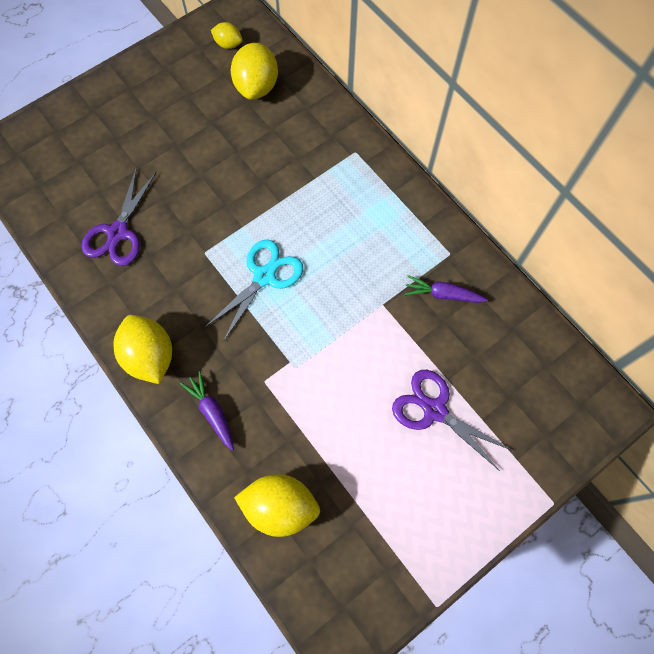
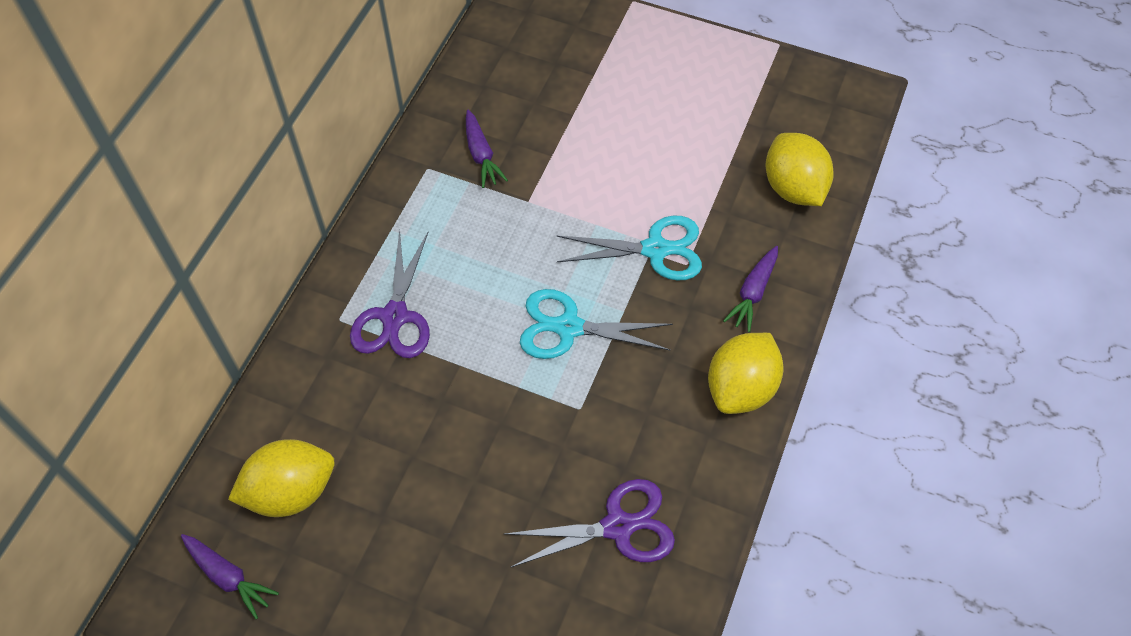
camera: 120 degrees left, 10 degrees down
yellow lemon [211,22,243,49] -> purple carrot [181,534,279,619]
purple scissors [392,370,513,471] -> purple scissors moved to [350,229,430,358]
none -> turquoise scissors [557,216,702,281]

